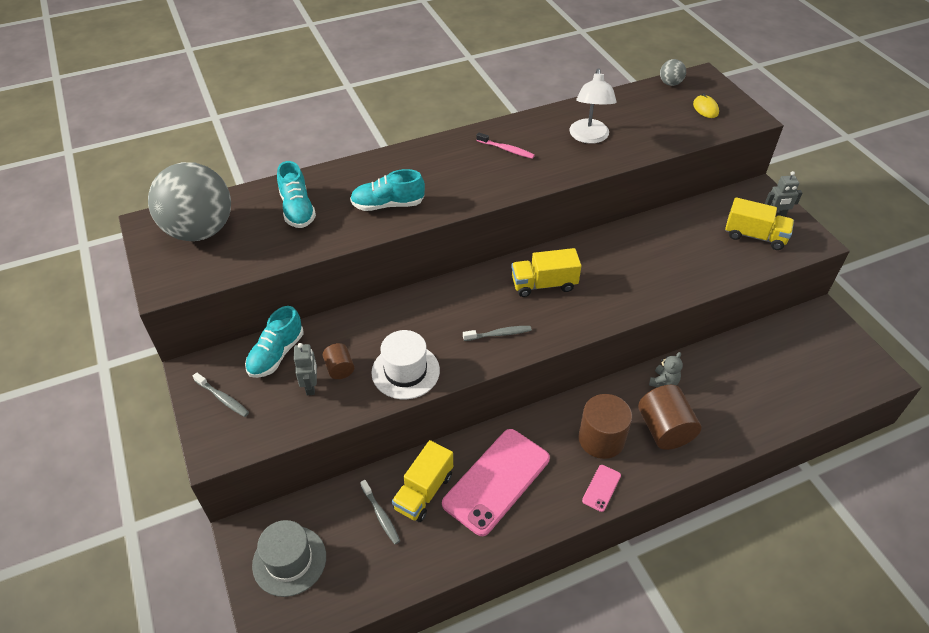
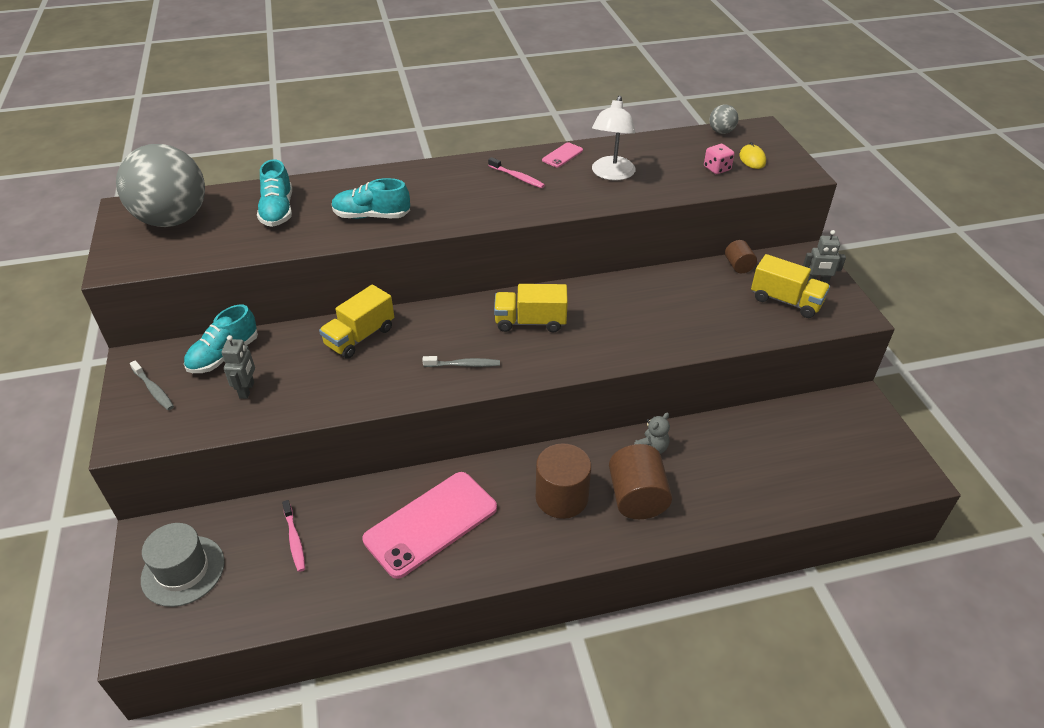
camera: 10 degrees right, 5 degrees down
brown cylinder [322,343,355,379] -> brown cylinder moved to [725,240,757,273]
grey toothbrush [360,480,400,544] -> pink toothbrush [282,500,305,572]
white hat [371,330,440,399] -> none
yellow truck [392,440,453,522] -> yellow truck moved to [319,285,394,359]
pink phone [582,465,621,512] -> pink phone moved to [542,142,583,167]
none -> pink dice [704,144,735,174]

